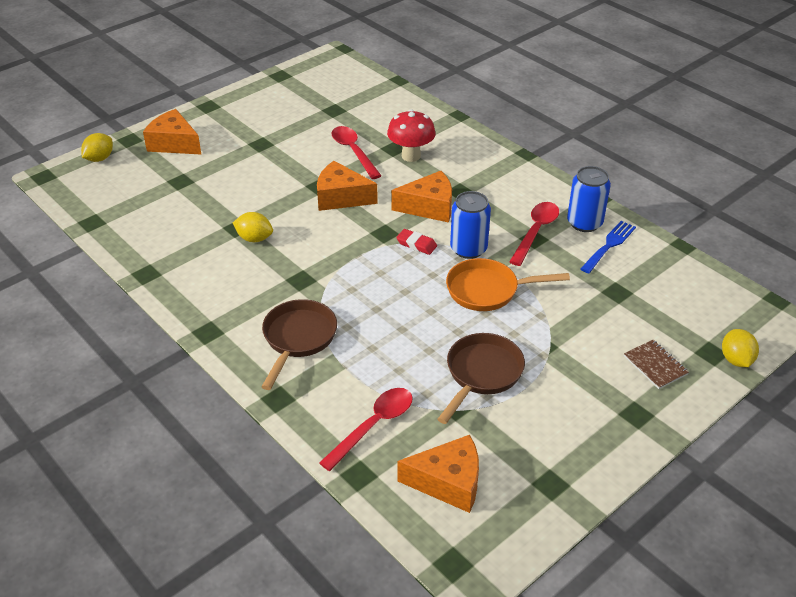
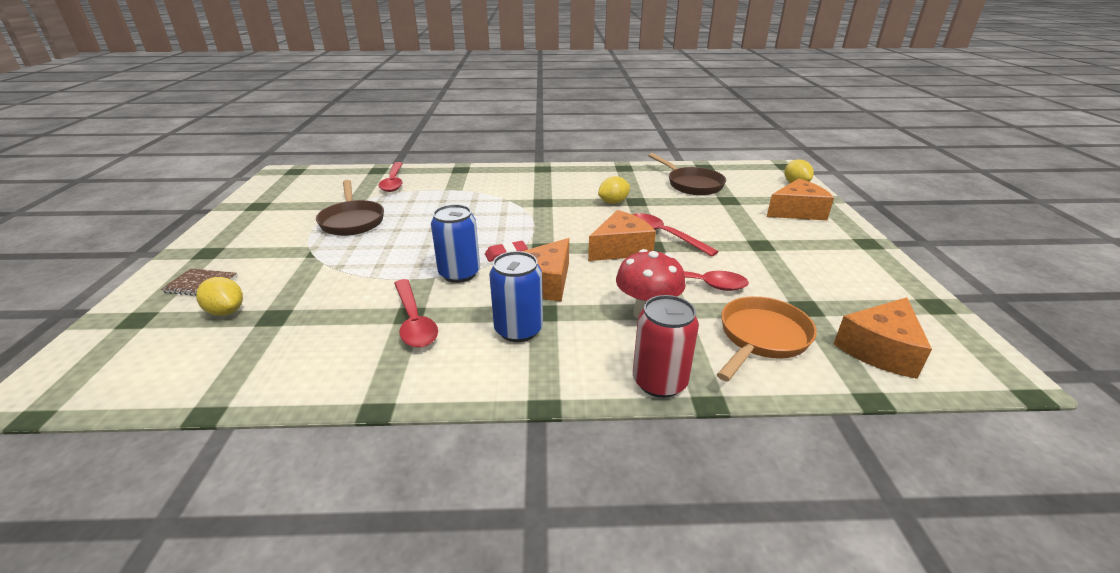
camera: 130 degrees right, 10 degrees down
brown pan [261,299,337,390] -> brown pan moved to [648,153,726,195]
orange cheese [398,435,479,513] -> orange cheese moved to [834,297,932,379]
orange pan [446,258,570,311] -> orange pan moved to [717,296,817,381]
blue can [567,166,611,232] -> blue can moved to [489,251,543,342]
blue fork [580,221,636,273] -> none
yellow lemon [722,329,759,367] -> yellow lemon moved to [196,277,243,316]
none -> red spoon [633,213,719,257]
none -> red can [633,295,699,398]

